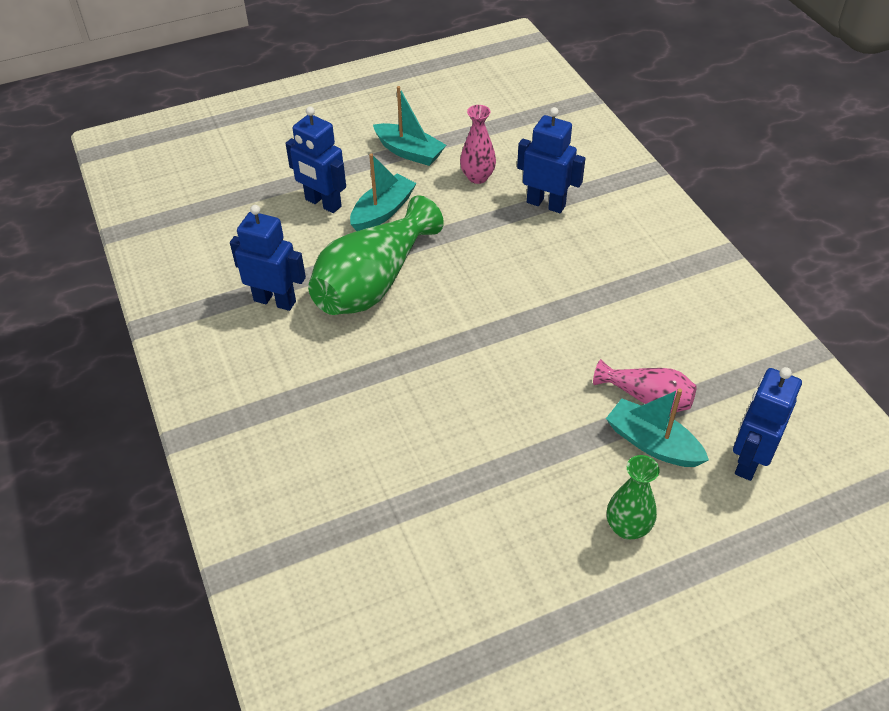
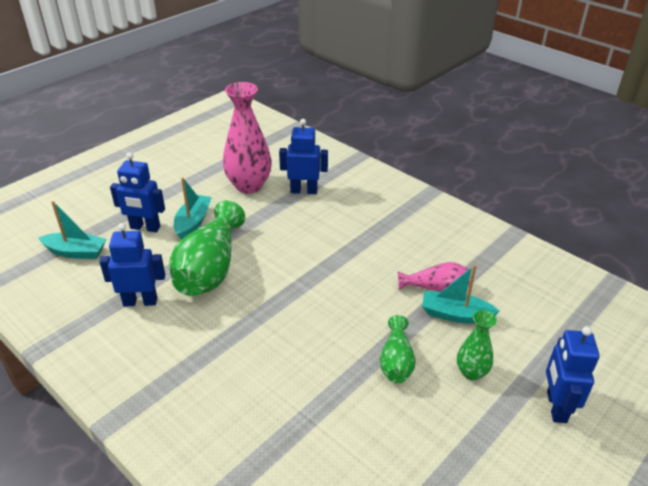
camera: 25 degrees left, 10 degrees down
turquoise boat [373,86,446,166] -> turquoise boat moved to [38,201,106,259]
pink vase [460,105,496,184] -> pink vase [223,82,272,194], size x1.86
blue robot [733,367,802,481] -> blue robot moved to [546,326,599,423]
none -> green vase [380,315,416,383]

